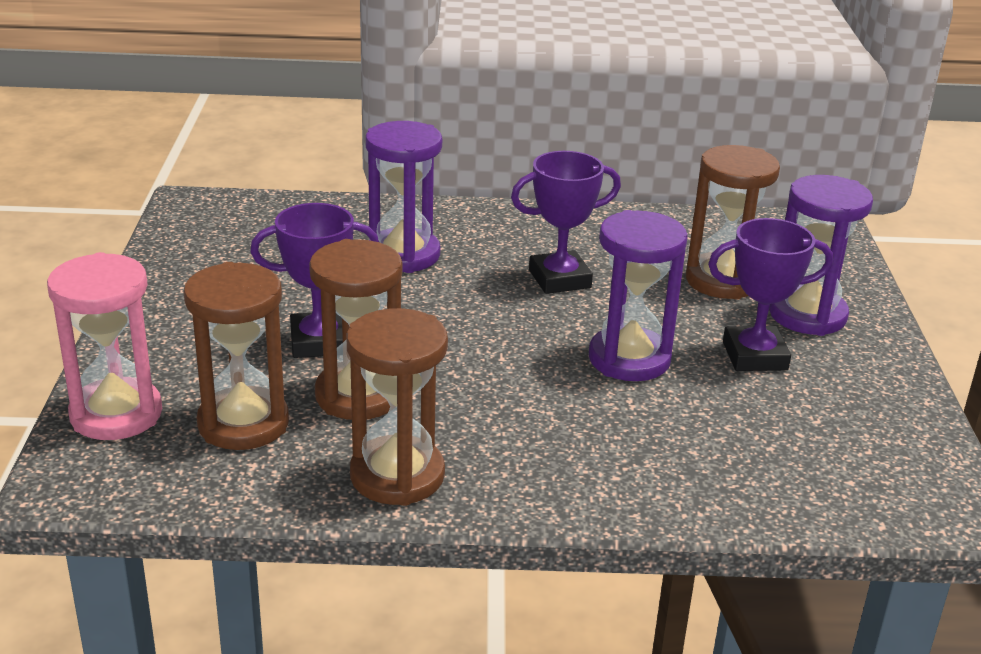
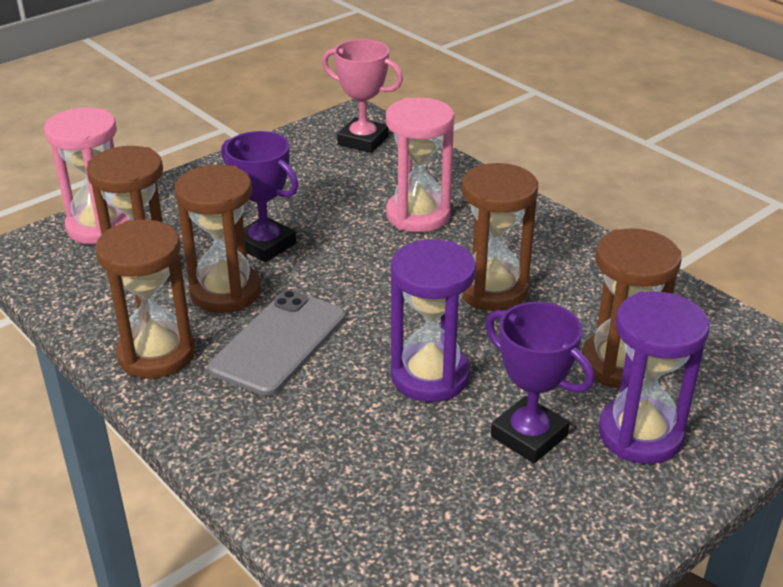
camera: 50 degrees right, 5 degrees up
purple hourglass [366,121,442,273] -> pink hourglass [386,98,454,232]
purple trophy [511,151,621,294] -> brown hourglass [461,163,538,311]
none -> grey phone [208,290,346,396]
none -> pink trophy [322,39,403,153]

